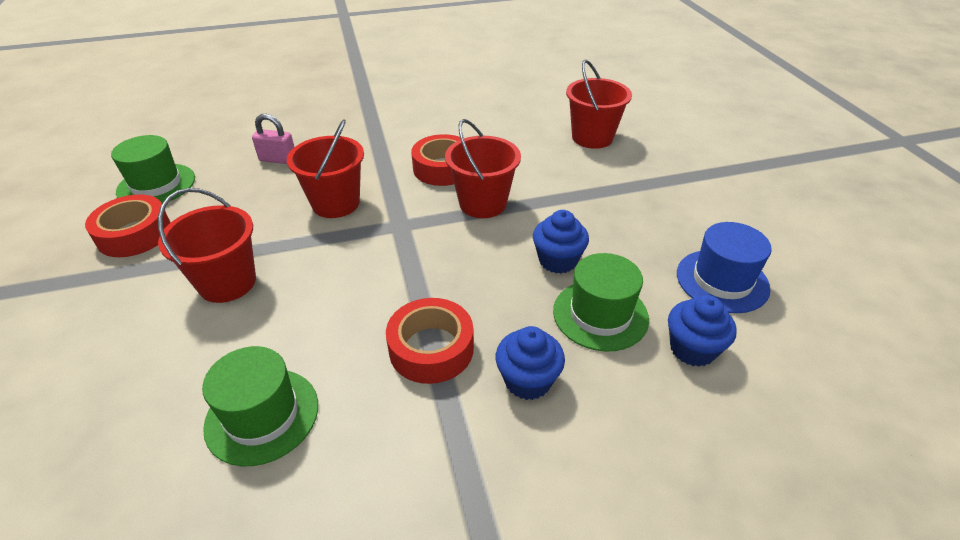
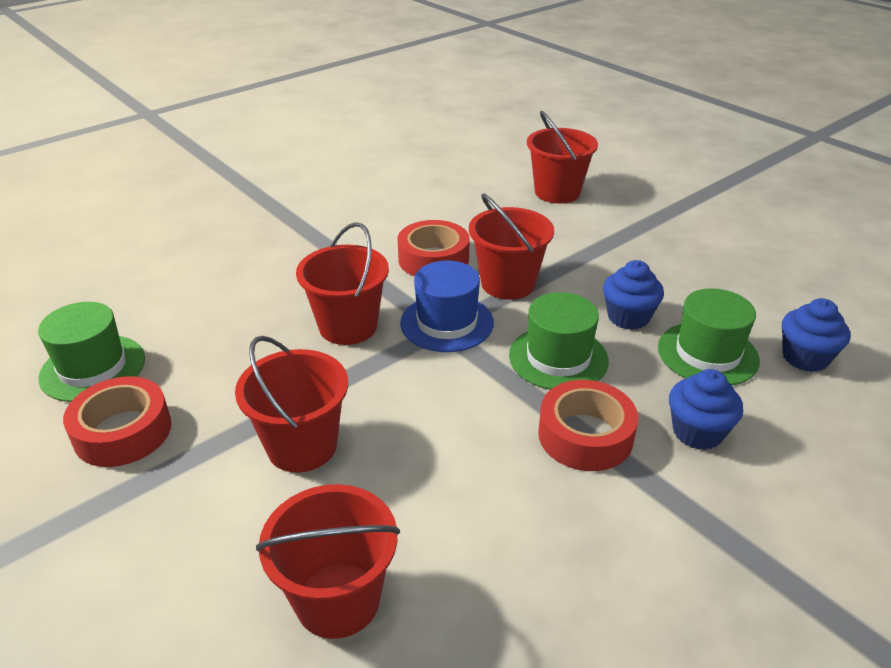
camera: 25 degrees left, 5 degrees down
green hat [202,346,318,466] -> green hat moved to [509,292,609,390]
pink padlock [252,113,294,164] -> none
blue hat [677,222,772,313] -> blue hat moved to [400,261,494,352]
none -> red bucket [256,484,400,639]

